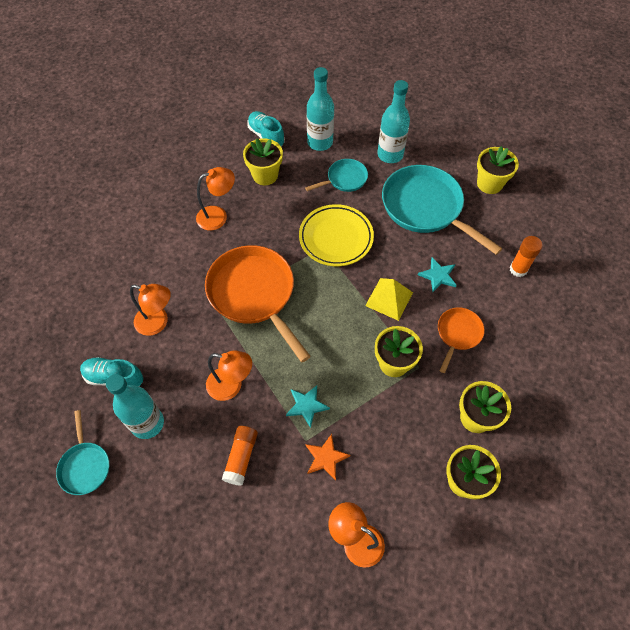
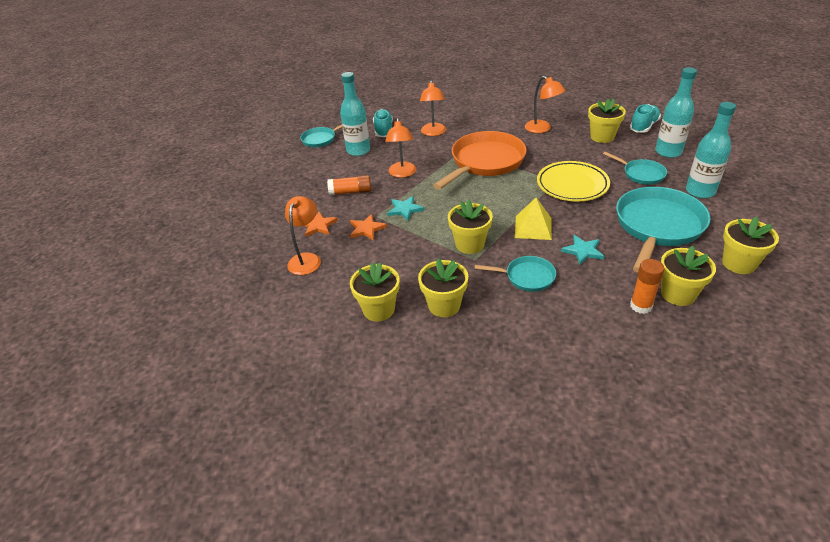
camera: 75 degrees right, 20 degrees down
orange pan [438,308,485,373] -> turquoise pan [474,256,556,292]
none -> orange star [305,211,338,237]
none -> yellow flower pot [661,246,716,306]

